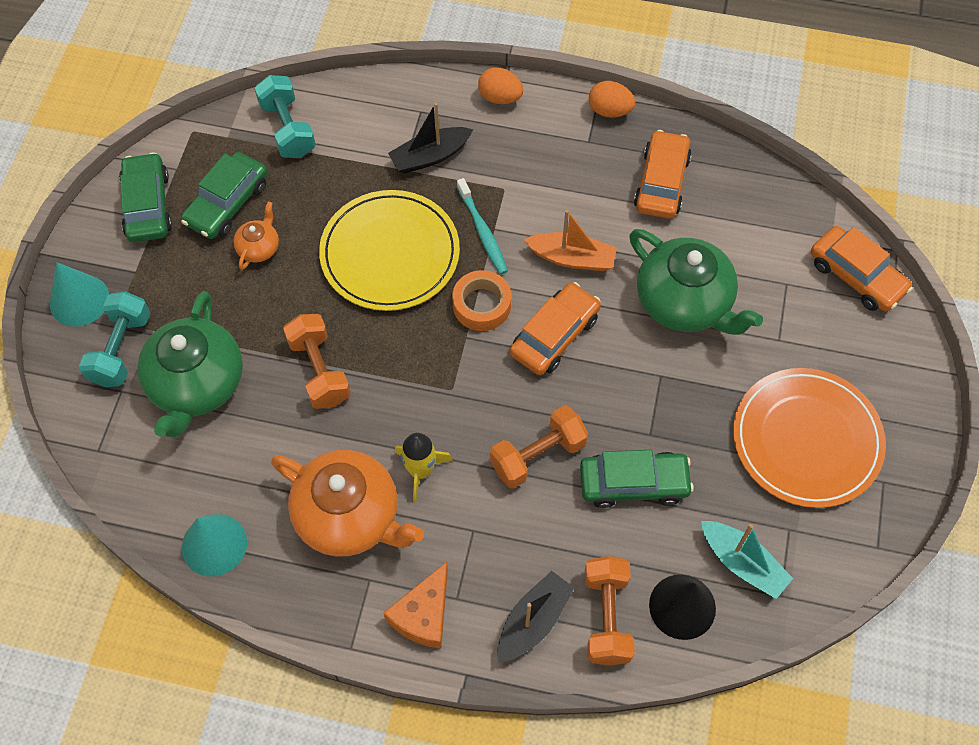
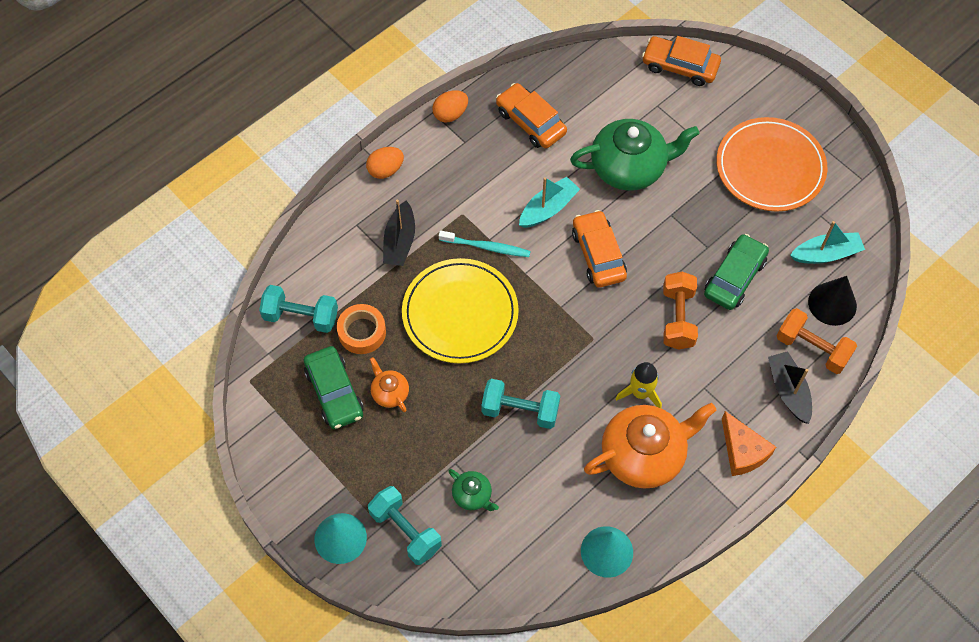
camera: 55 degrees left, 0 degrees up
green car [119,152,172,242] -> none
green teapot [137,291,243,437] -> green teapot [448,469,499,511], size x0.46
orange dumbbell [283,314,351,409] -> turquoise dumbbell [481,379,560,429]
orange tape [452,270,511,331] -> orange tape moved to [337,304,386,354]
orange boat [524,210,617,271] -> turquoise boat [519,177,580,228]
orange car [811,226,913,312] -> orange car turned 150 degrees counterclockwise [642,36,721,86]

